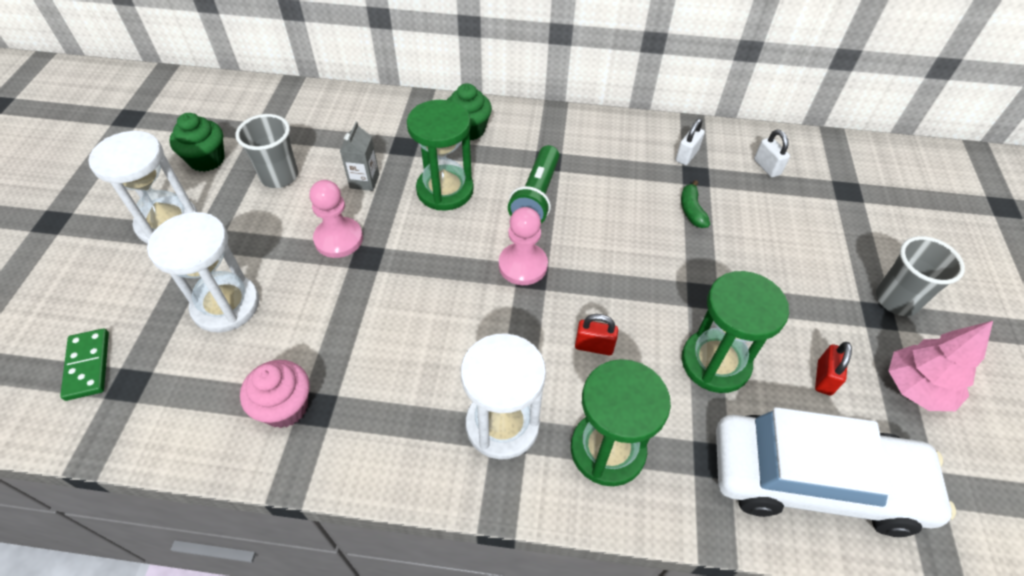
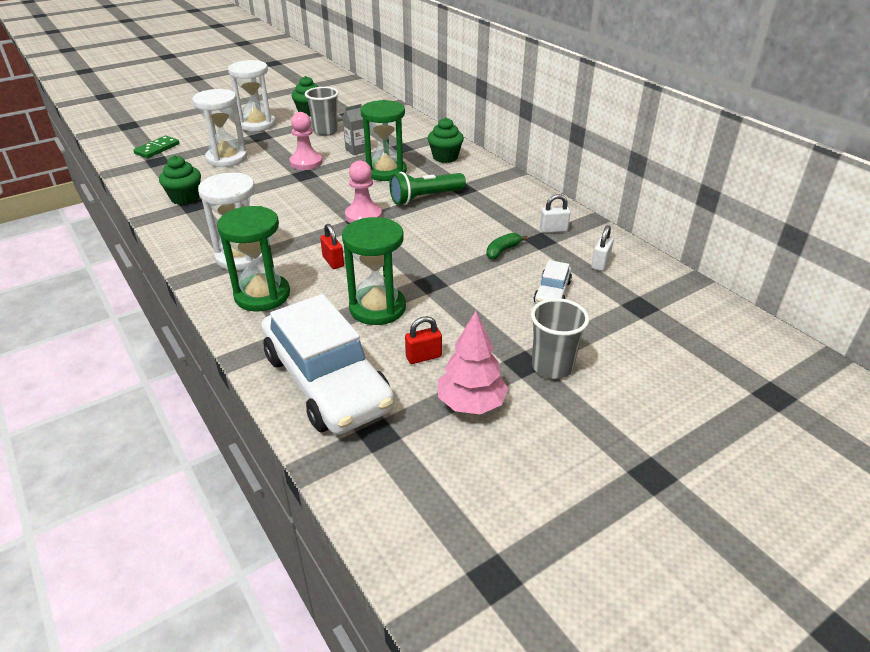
camera: 50 degrees right, 15 degrees down
pink cupcake [240,360,310,428] -> green cupcake [159,155,201,205]
none -> white car [534,260,572,304]

